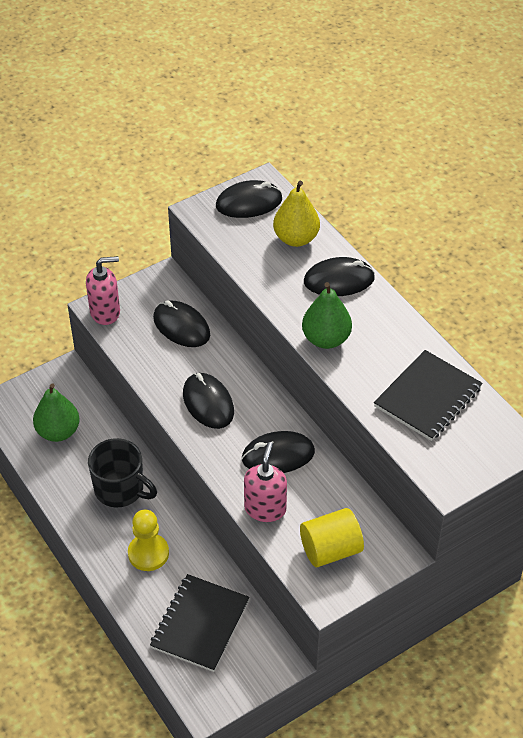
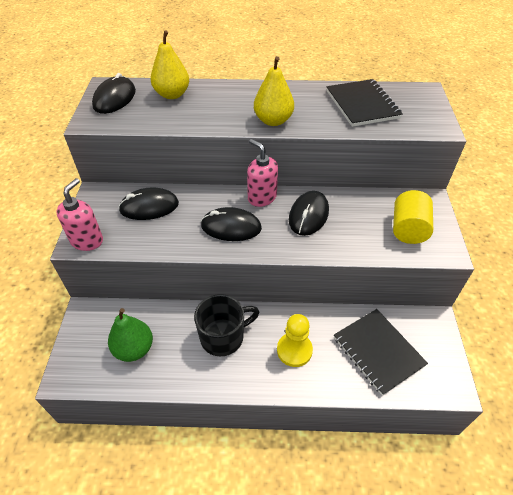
camera: 55 degrees left, 0 degrees up
pink soap dispenser [244,442,287,522] -> pink soap dispenser moved to [247,139,278,207]
green pear [302,282,352,349] -> yellow pear [254,56,294,126]
black mouse [304,257,375,296] -> none

